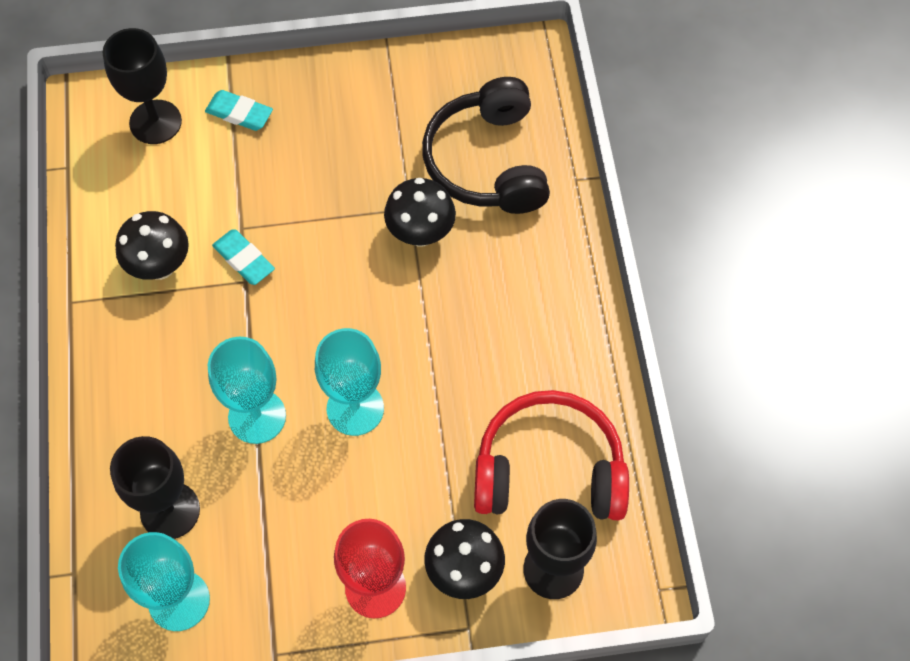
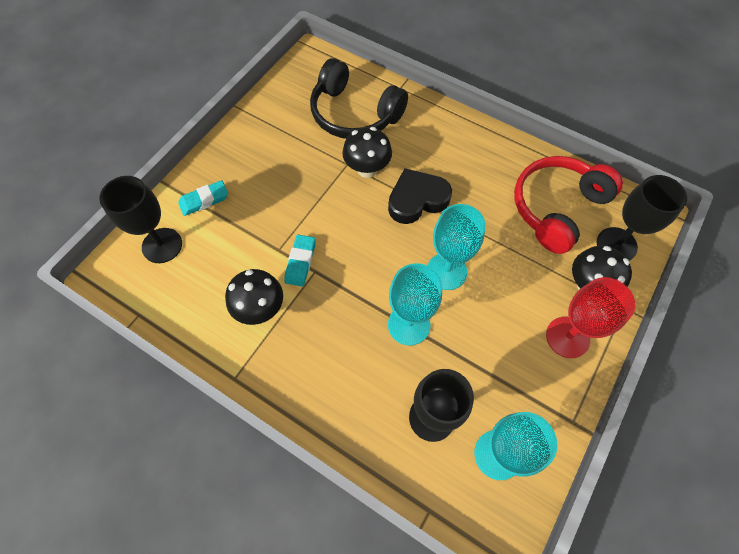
camera: 50 degrees left, 0 degrees up
turquoise eraser [212,229,275,285] -> turquoise eraser turned 75 degrees counterclockwise [284,235,316,287]
none -> black heart [388,168,452,224]

